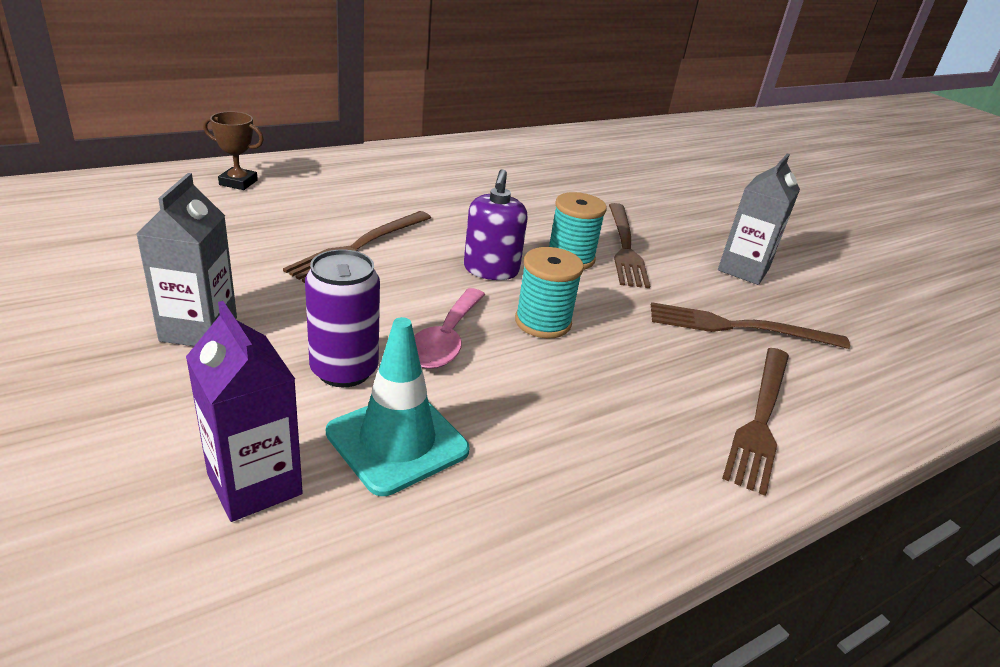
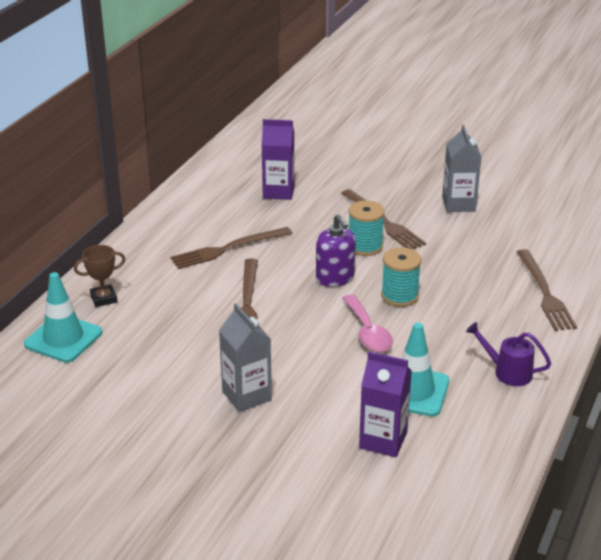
camera: 30 degrees left, 0 degrees up
purple can [305,250,380,387] -> none
brown fork [651,302,850,349] -> brown fork moved to [170,227,292,269]
none -> turquoise traffic cone [24,272,102,363]
none -> purple carton [262,119,294,200]
none -> purple watering can [466,322,551,386]

